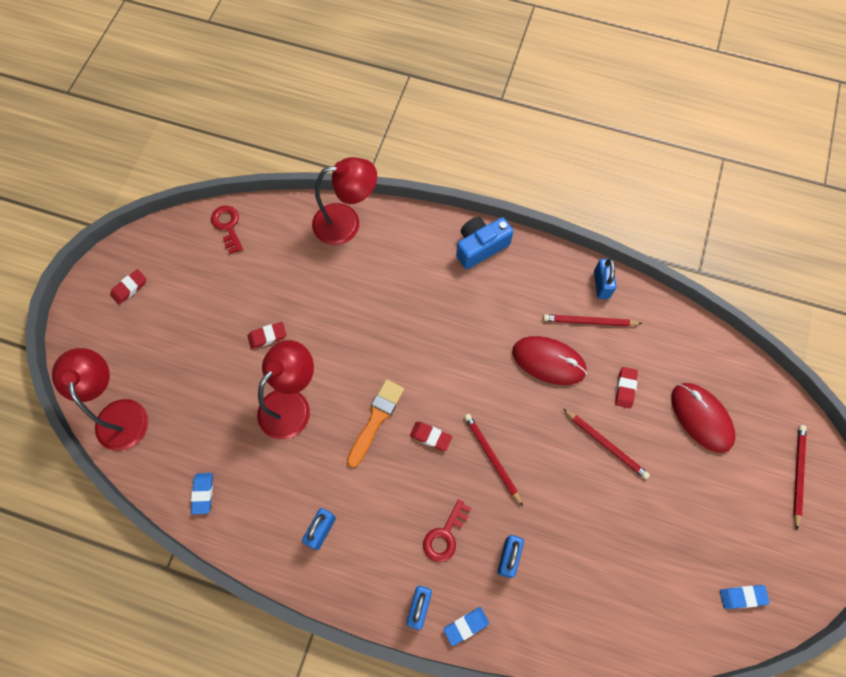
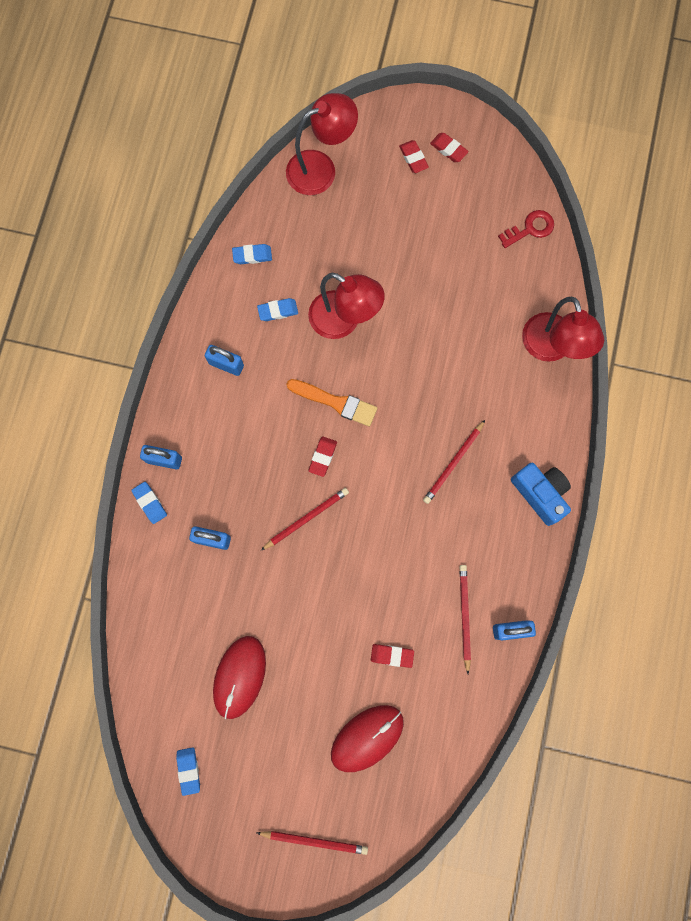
camera: 85 degrees right, 10 degrees up
red eraser [247,322,286,349] -> red eraser moved to [399,140,429,173]
red key [423,499,472,562] -> none
red mouse [512,336,587,385] -> red mouse moved to [213,636,266,719]
red pencil [563,409,650,479] -> red pencil moved to [423,420,485,504]
none -> blue eraser [257,298,298,321]

